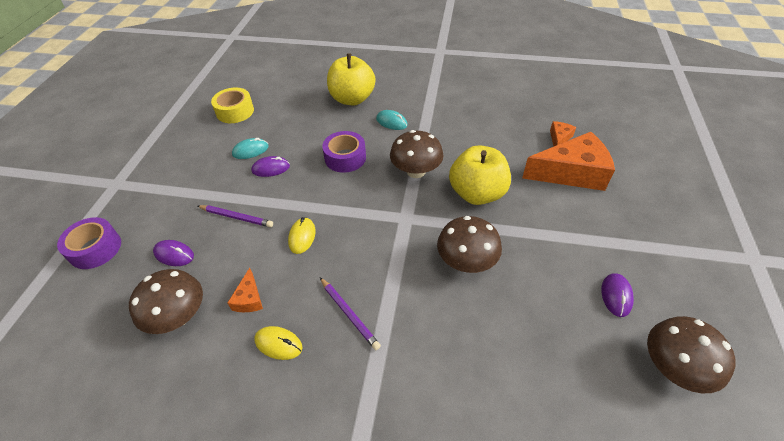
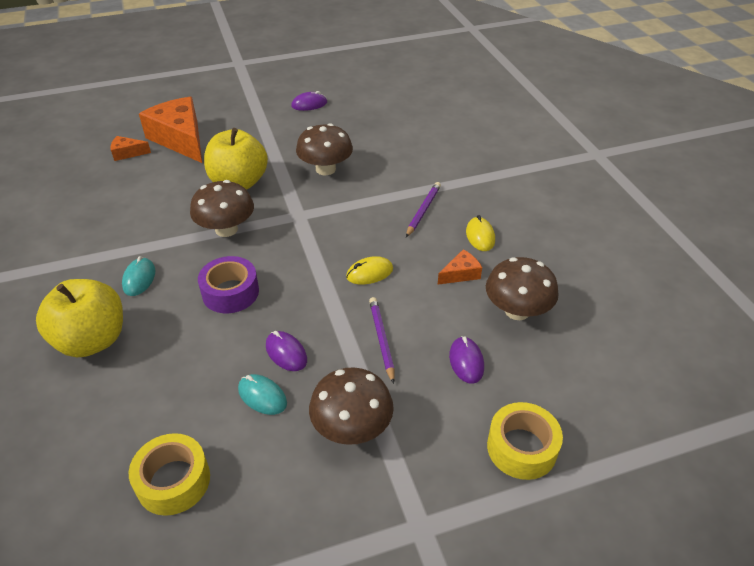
camera: 120 degrees left, 5 degrees down
purple tape [57,217,121,269] -> yellow tape [487,402,563,480]
brown mushroom [647,316,736,393] -> brown mushroom moved to [309,368,394,445]

